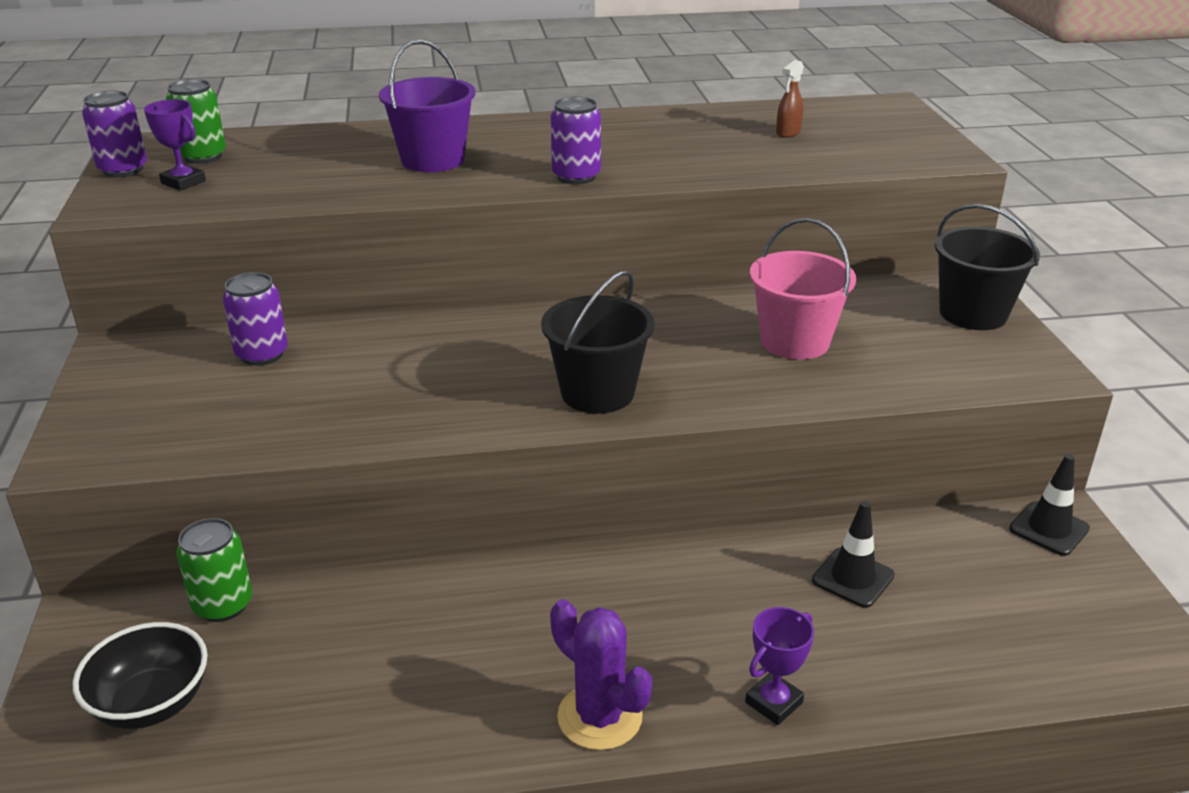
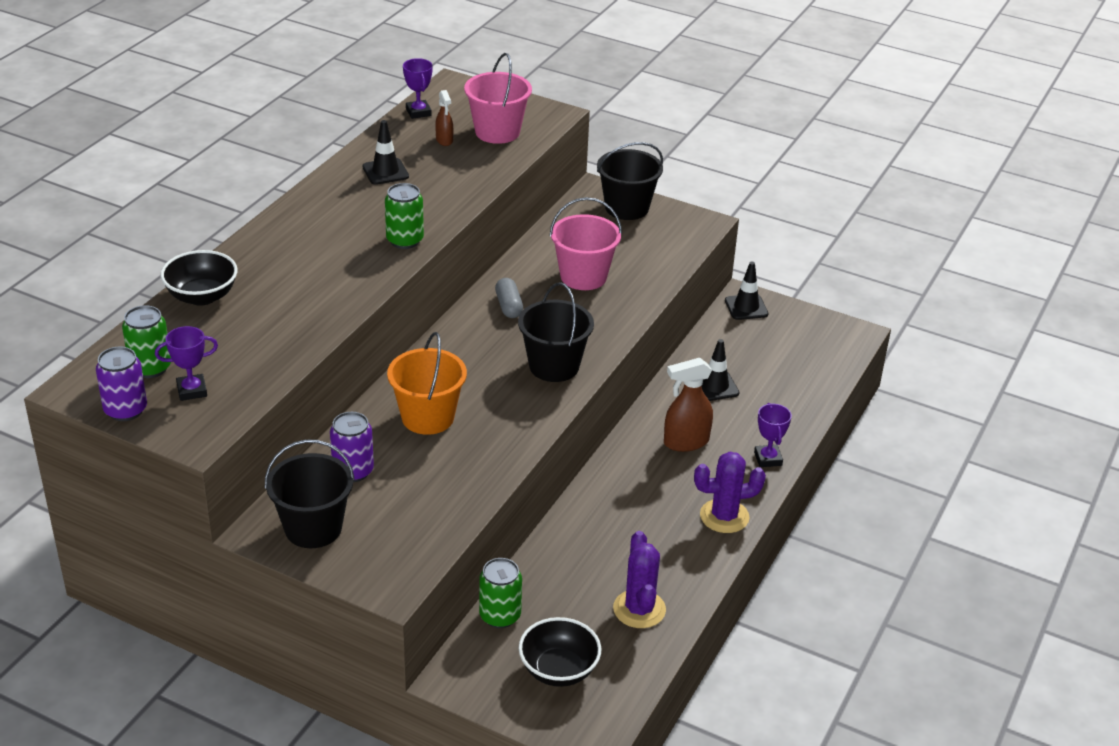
camera: 55 degrees left, 5 degrees up
purple bucket [379,40,476,172] -> none
purple can [551,96,601,185] -> green can [385,183,424,249]
none -> black bowl [160,250,237,306]
none -> black bucket [265,439,355,548]
none -> black traffic cone [362,120,409,185]
none -> orange bucket [387,332,467,435]
none -> purple trophy [403,58,433,119]
none -> pink bucket [464,53,532,144]
none -> grey capsule [495,278,523,318]
none -> purple cactus [613,531,666,628]
none -> brown spray bottle [664,358,713,452]

